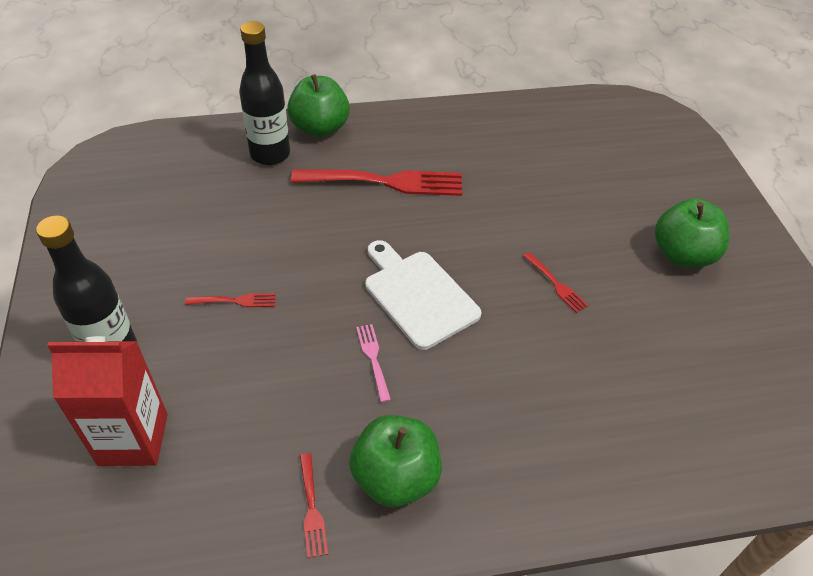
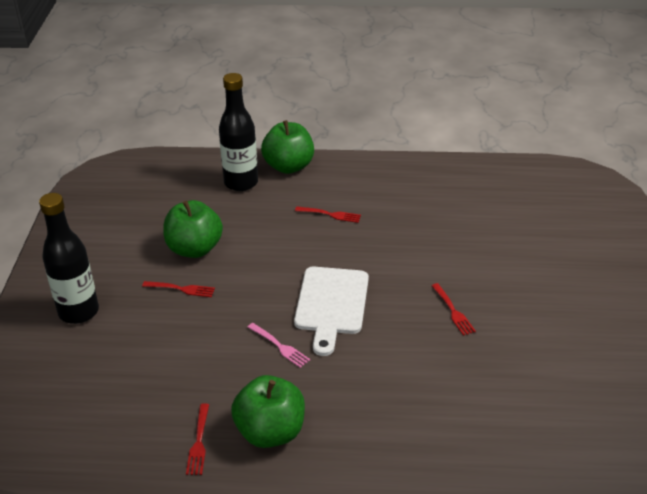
camera: 15 degrees right, 10 degrees down
red carton [47,336,168,466] -> none
red fork [291,169,462,196] -> red fork [295,206,361,223], size x0.45
pink fork [356,324,391,402] -> pink fork turned 135 degrees clockwise [248,323,310,368]
white cutting board [365,240,481,350] -> white cutting board turned 150 degrees counterclockwise [294,267,369,356]
green apple [655,199,729,267] -> green apple moved to [163,200,223,258]

